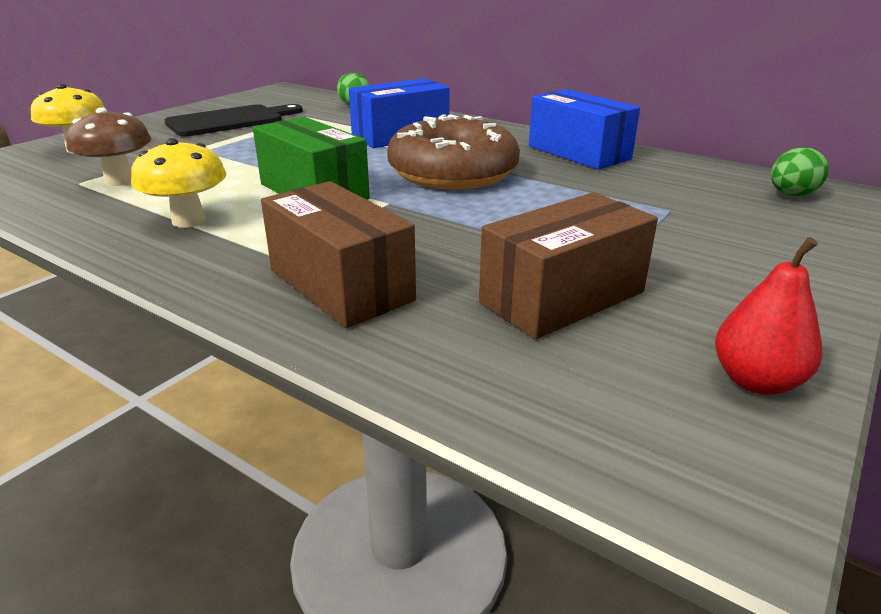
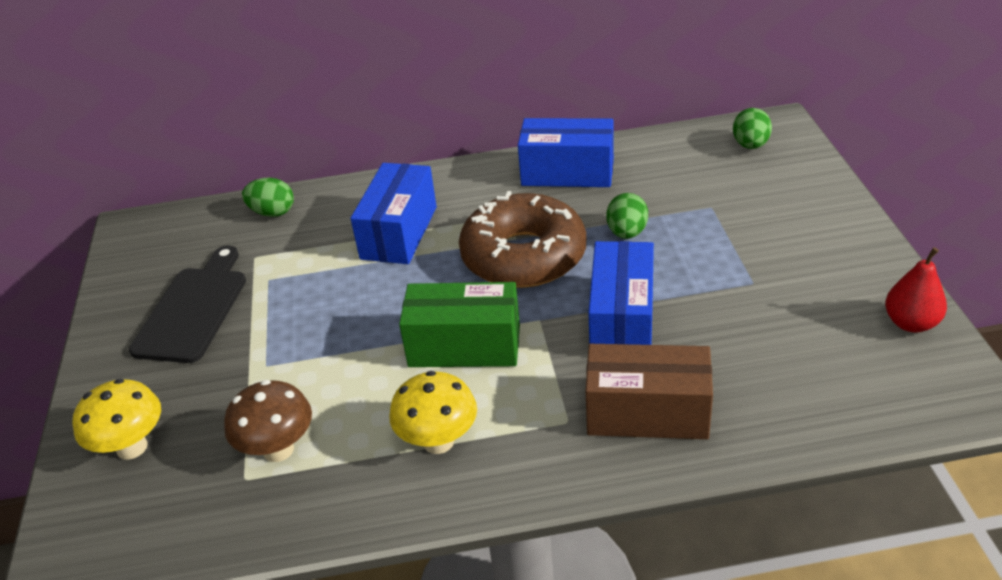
camera: 40 degrees left, 10 degrees up
brown box [479,192,658,339] -> none
none -> blue box [588,241,654,345]
none -> green egg [606,193,648,239]

